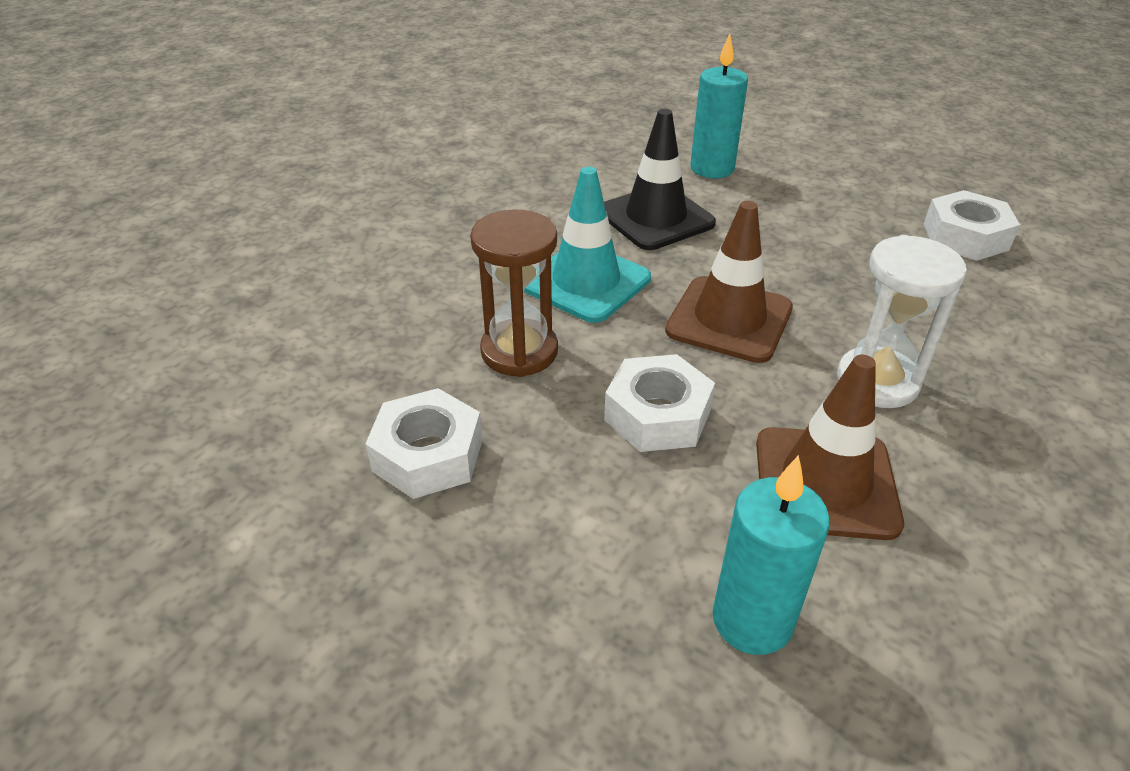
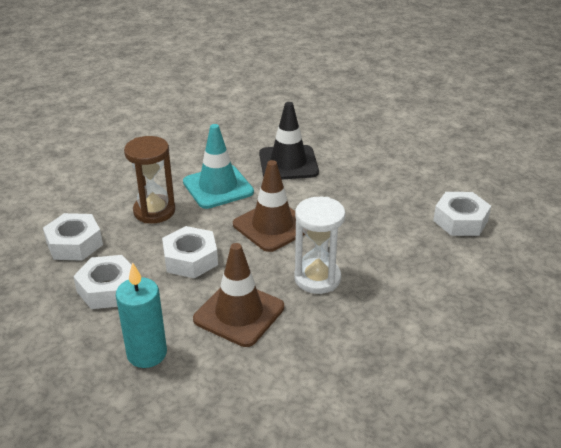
camera: 25 degrees right, 5 degrees down
turquoise candle [690,34,748,178] -> none
none -> white nut [73,255,132,309]

